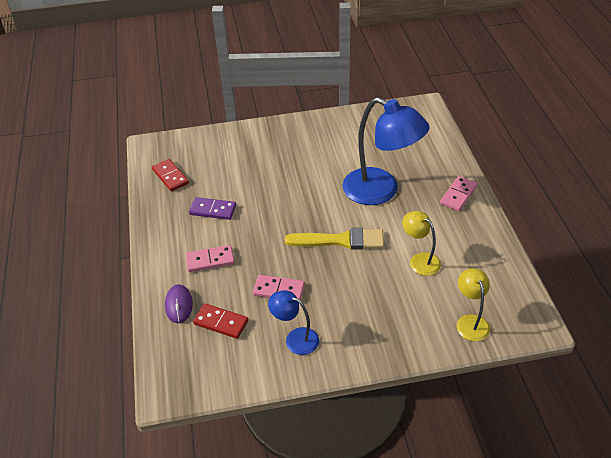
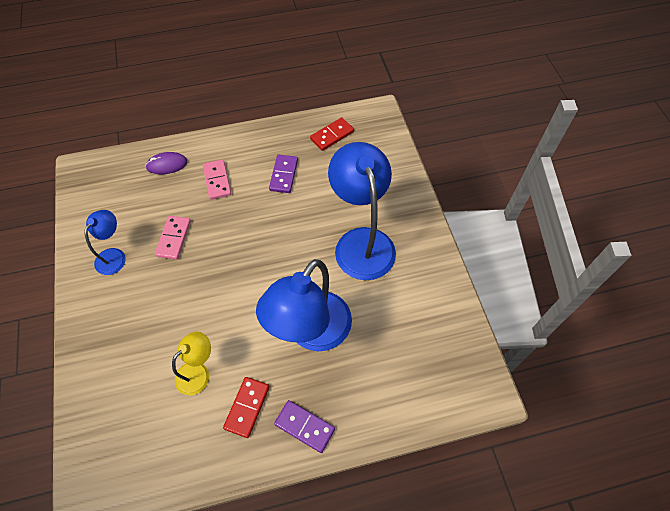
camera: 85 degrees right, 15 degrees up
red domino [193,303,248,339] -> red domino moved to [223,377,270,438]
yellow brush [285,228,384,249] -> none
pink domino [440,176,477,211] -> purple domino [274,400,335,453]
yellow lamp [457,268,490,341] -> none
none -> blue lamp [328,142,396,280]

